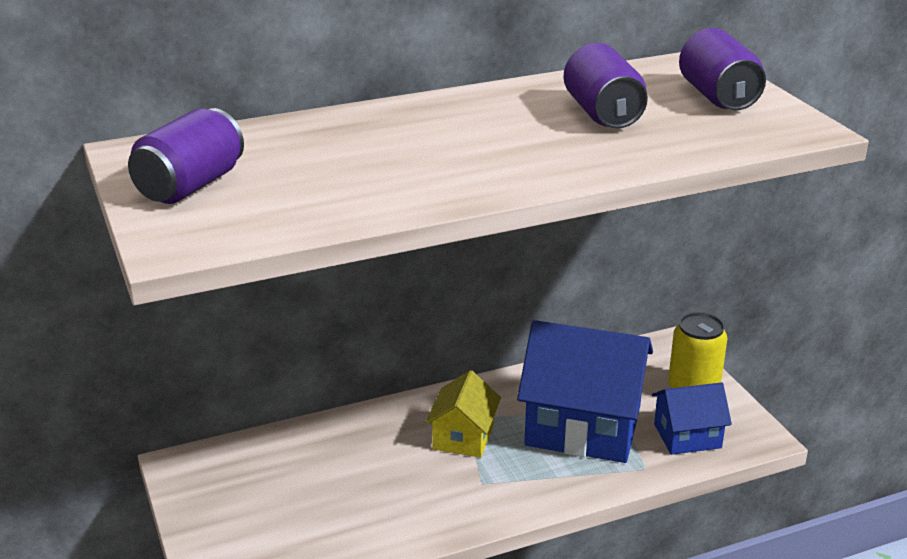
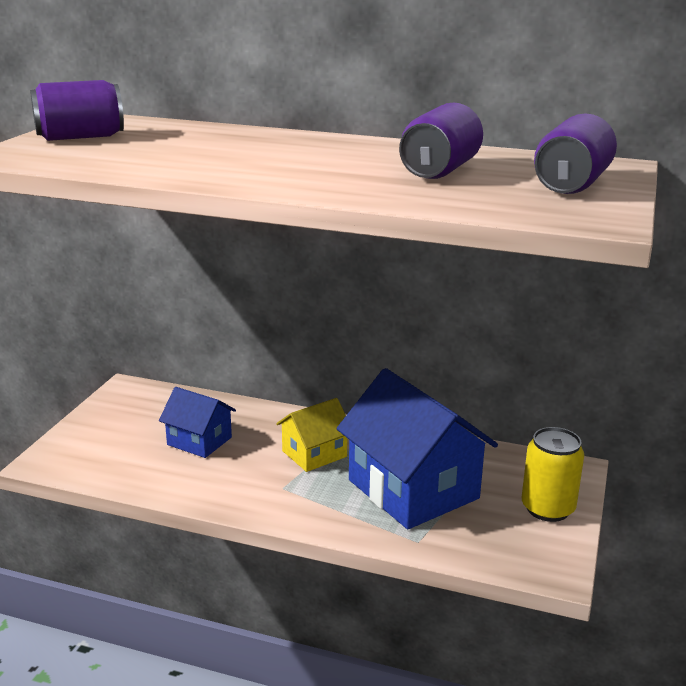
camera: 40 degrees right, 5 degrees down
blue house [652,382,732,455] -> blue house moved to [159,387,236,458]

